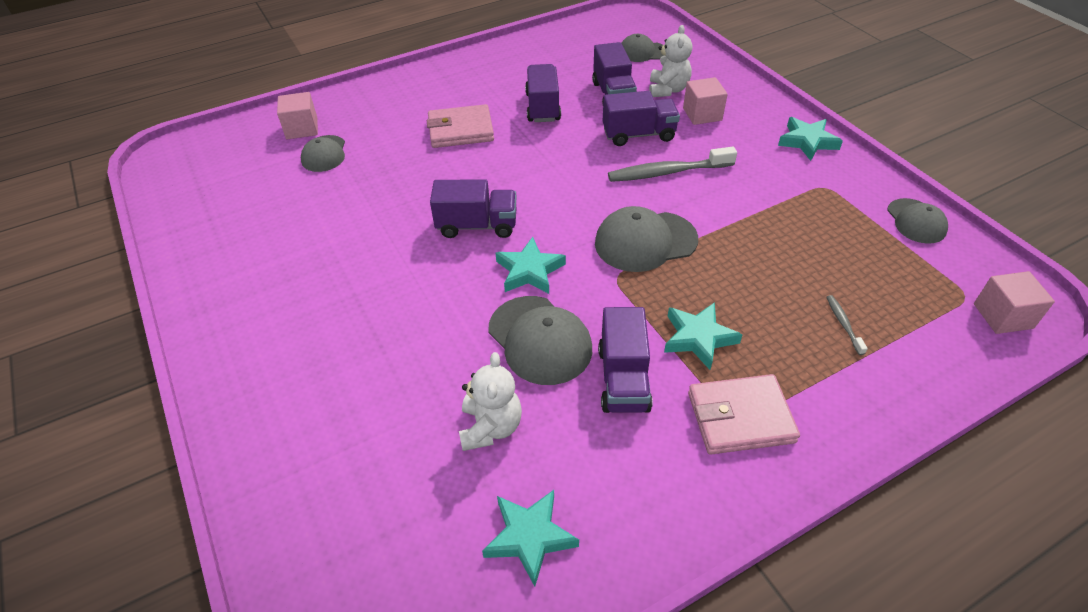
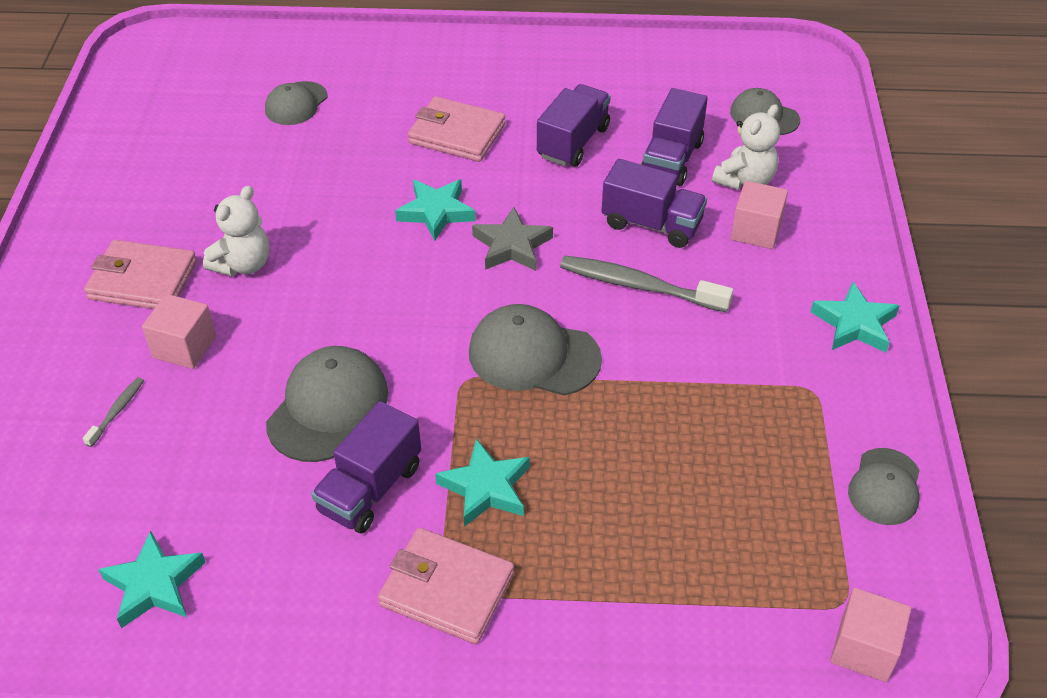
camera: 30 degrees right, 0 degrees up
pink cube [277,92,318,139] -> pink cube moved to [142,294,216,369]
purple truck [430,179,517,238] -> none
white teddy bear [459,352,522,451] -> white teddy bear moved to [203,186,270,276]
grey cap [488,296,592,385] -> grey cap turned 150 degrees counterclockwise [266,346,388,462]
turquoise star [496,237,566,294] -> turquoise star moved to [395,180,476,241]
grey toothbrush [826,295,868,355] -> grey toothbrush moved to [83,377,144,447]
none -> pink wallet [84,240,197,309]
none -> grey star [472,207,553,271]

